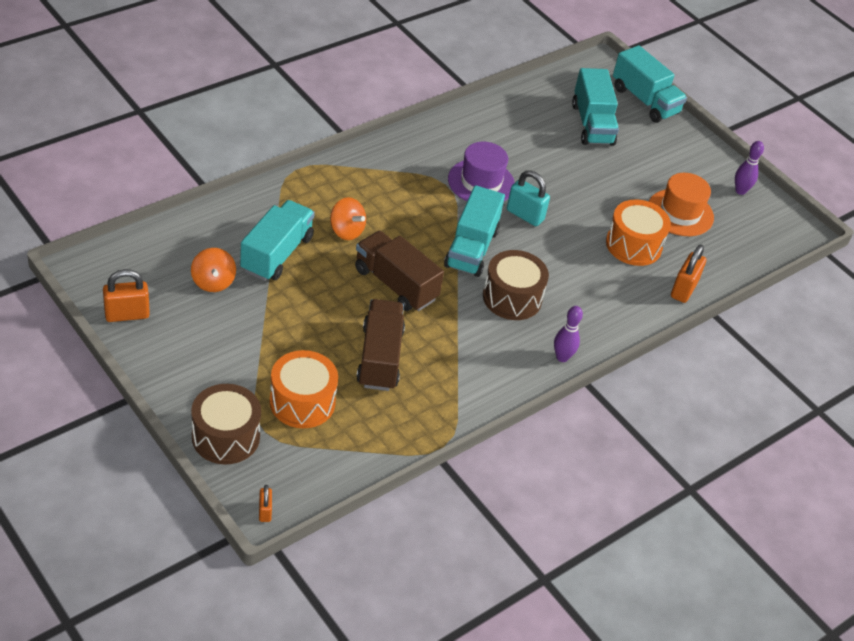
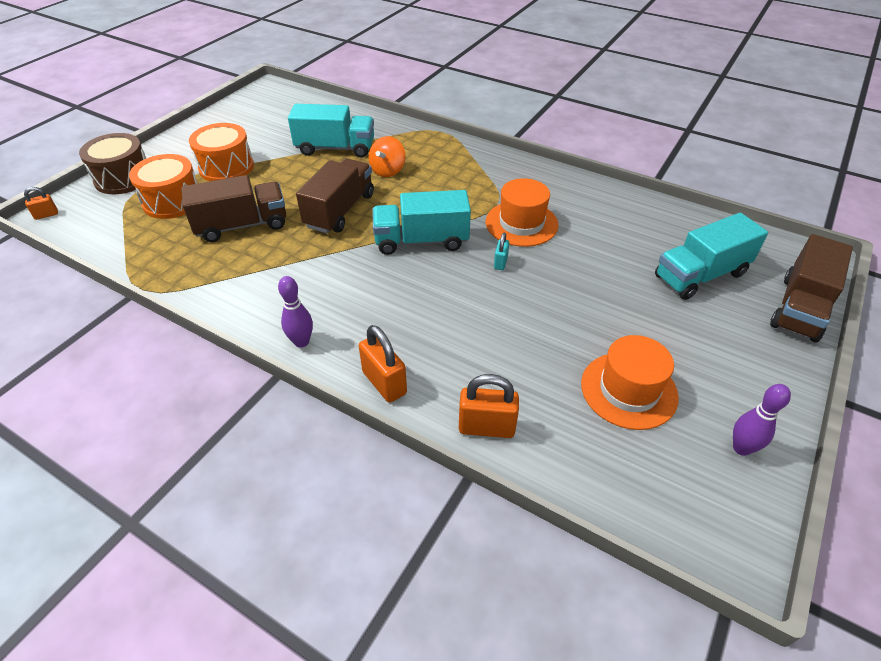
camera: 75 degrees right, 0 degrees up
orange padlock [103,269,150,322] -> orange padlock moved to [359,325,407,403]
orange spinning top [191,248,236,292] -> none
purple hat [448,142,515,201] -> orange hat [486,178,559,247]
brown drum [483,250,549,320] -> none
turquoise padlock [507,170,550,226] -> turquoise padlock [494,233,509,270], size x0.56
orange drum [606,199,671,266] -> orange drum moved to [189,123,254,181]
turquoise truck [613,45,687,123] -> brown truck [770,234,853,343]

